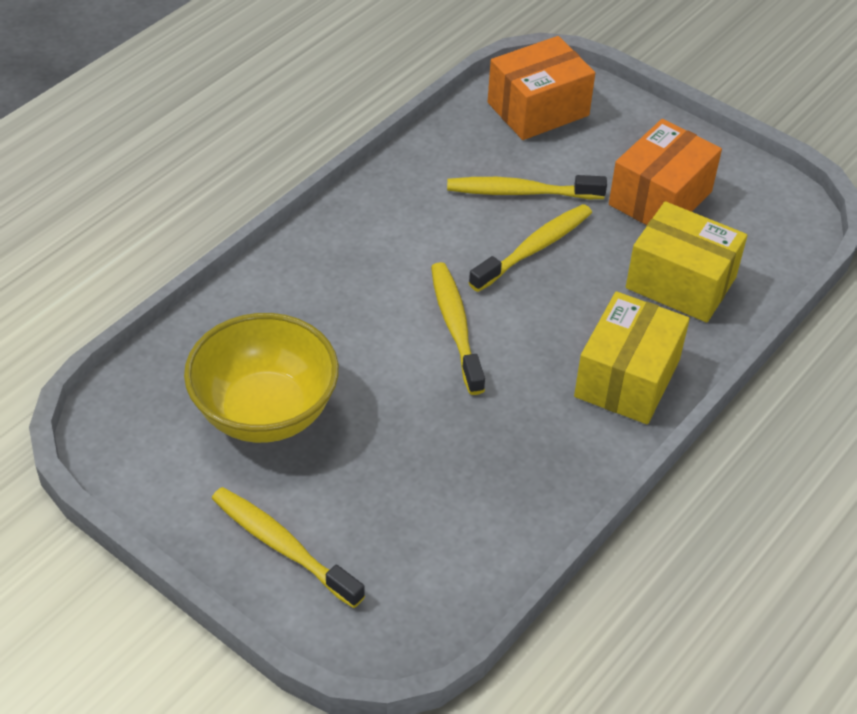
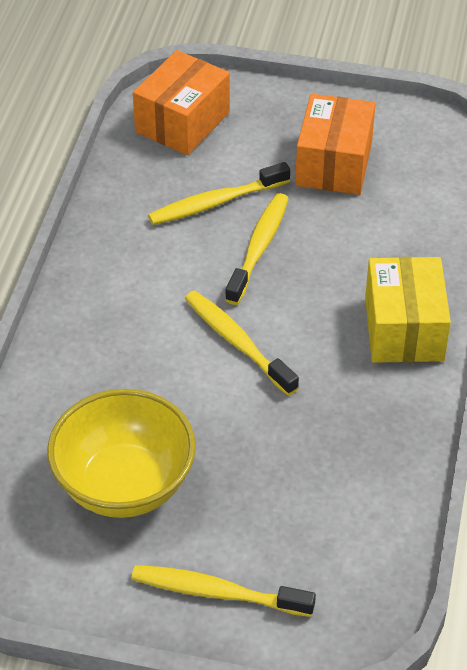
camera: 25 degrees left, 0 degrees up
yellow box [626,201,747,323] -> none

